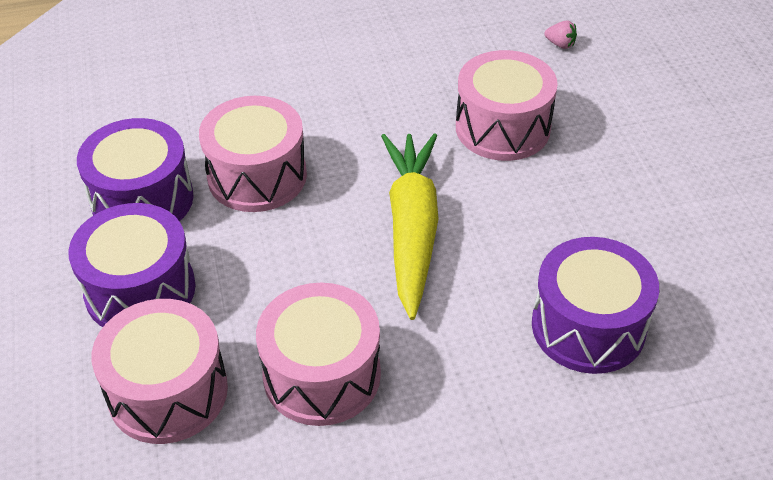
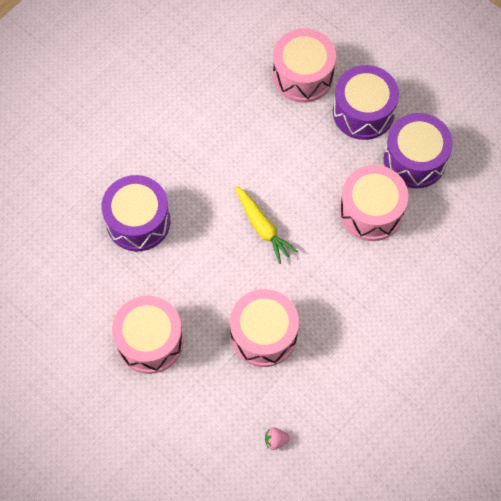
camera: 145 degrees right, 20 degrees up
pink drum [256,283,381,426] -> pink drum moved to [112,296,184,374]
yellow carrot [381,133,438,320] -> yellow carrot [235,186,298,264], size x0.62

